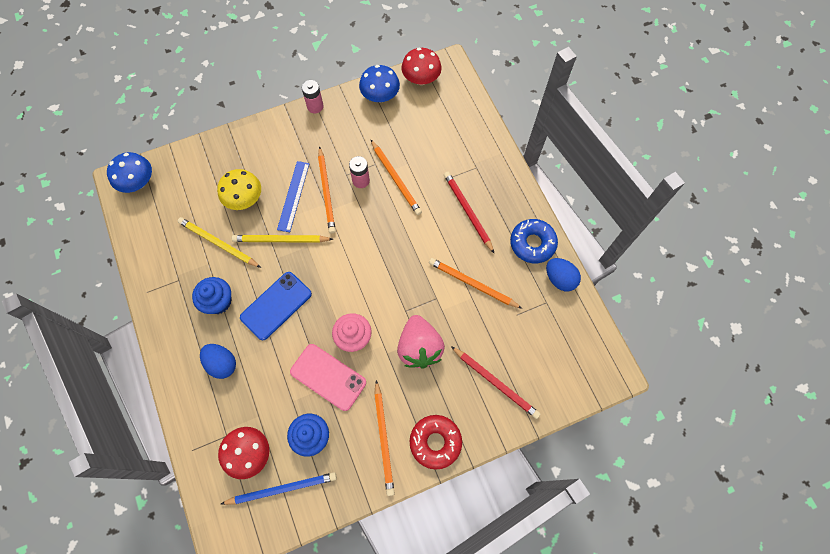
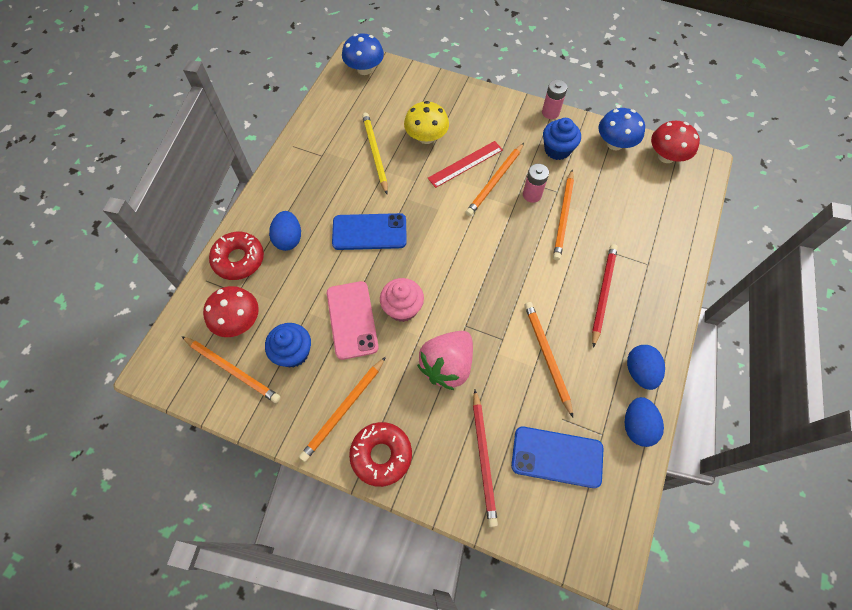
camera: 45 degrees right, 5 degrees down
blue cupcake [192,277,231,314] -> blue cupcake moved to [543,118,581,160]
blue pencil [221,472,337,505] -> orange pencil [181,336,281,403]
yellow pencil [232,235,333,243] -> none
blue ruler [277,161,310,232] -> red ruler [428,141,503,188]
blue donut [510,219,558,263] -> blue egg [627,345,665,390]
none -> red donut [209,232,264,280]
none -> blue phone [511,427,604,488]

